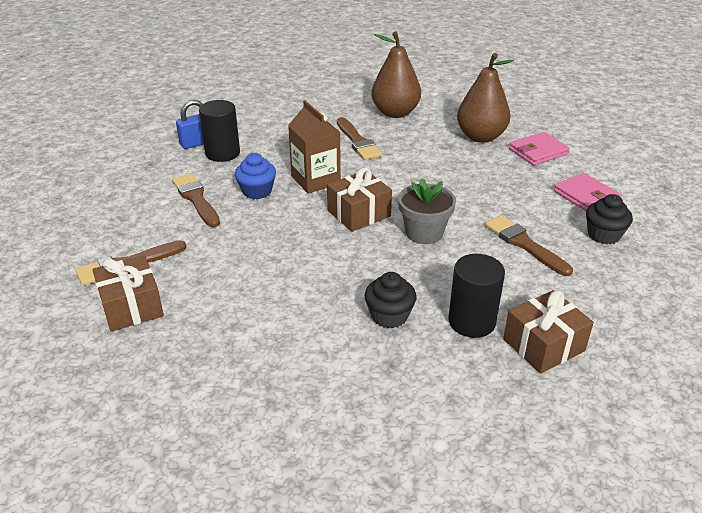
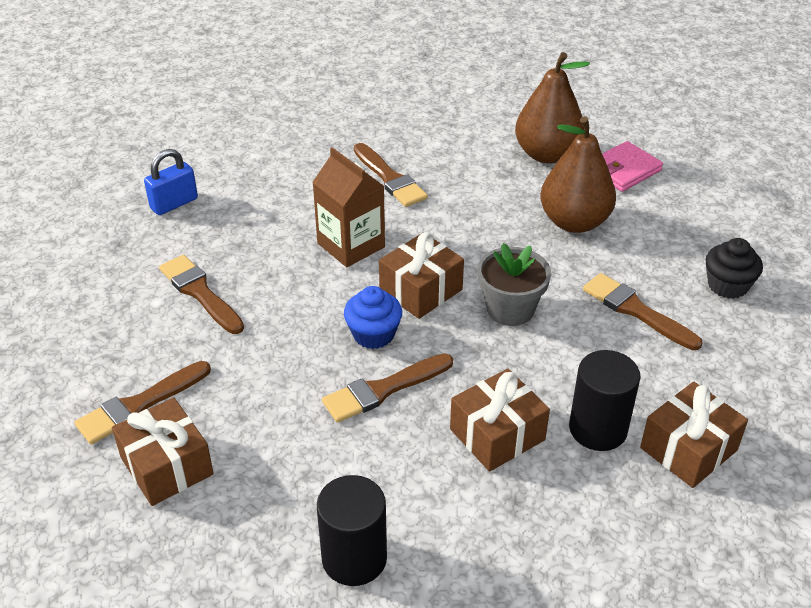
camera: 10 degrees left, 5 degrees up
black cylinder [199,100,240,162] -> black cylinder moved to [317,475,387,586]
blue cupcake [235,153,276,199] -> blue cupcake moved to [344,286,402,349]
black cupcake [365,272,417,328] -> brown gift [450,369,550,472]
brown pear [371,32,421,118] -> brown pear moved to [540,116,616,233]
pink wallet [554,173,622,211] -> none
none -> brown brush [322,353,453,423]

